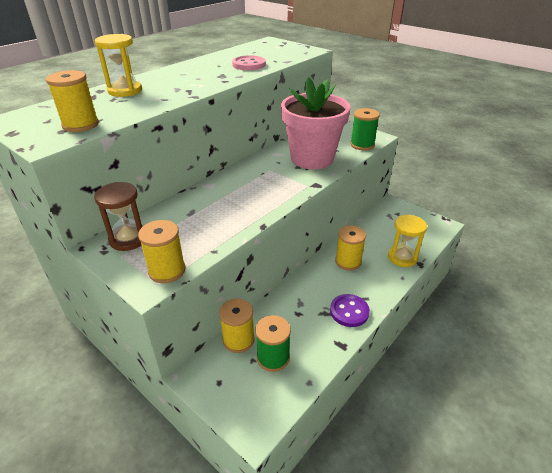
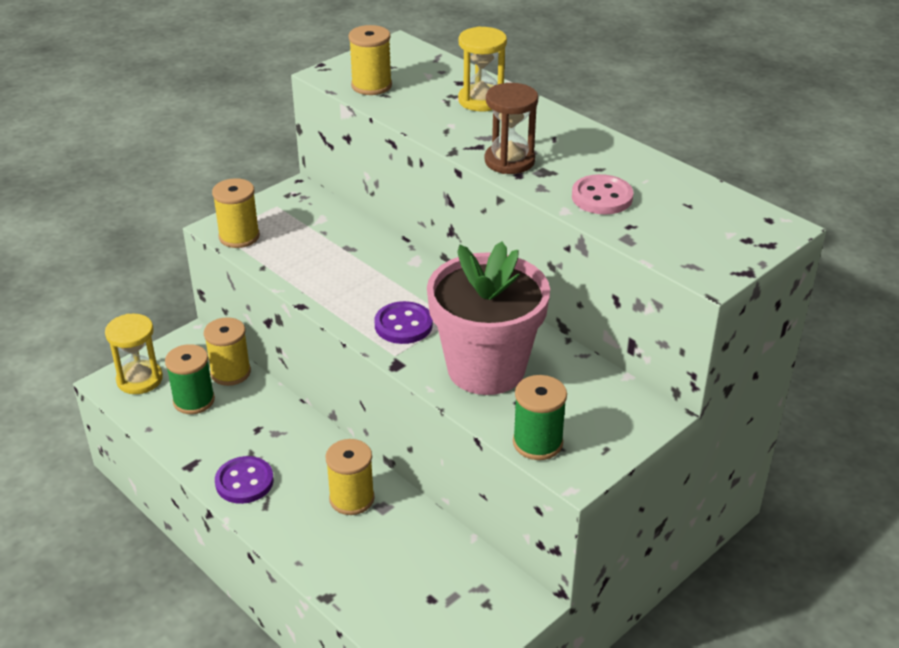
camera: 95 degrees right, 0 degrees up
brown hourglass [94,182,143,251] -> brown hourglass moved to [485,83,538,174]
yellow hourglass [388,215,427,267] -> yellow hourglass moved to [105,314,163,394]
none -> purple button [375,301,433,344]

